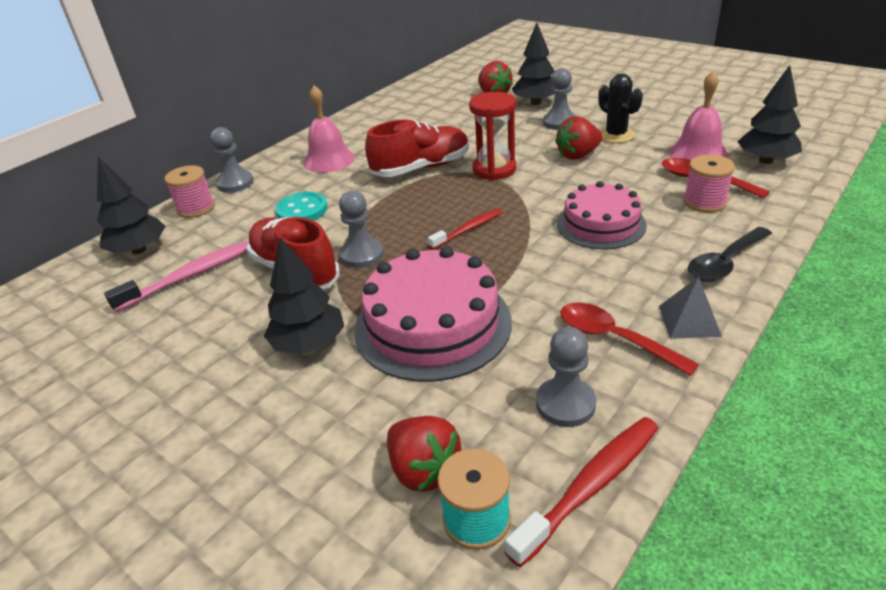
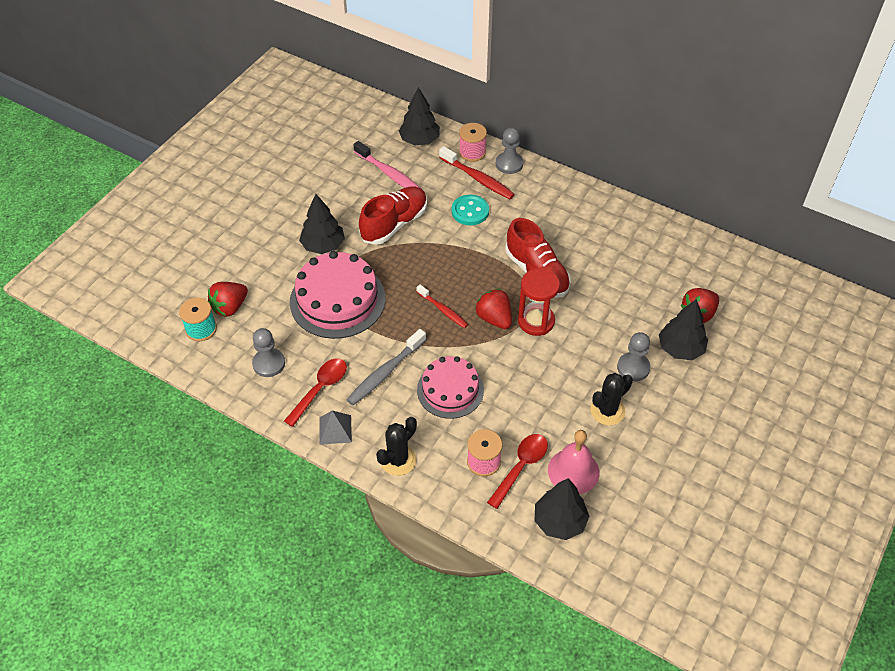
camera: 80 degrees right, 15 degrees up
pink bell [303,85,355,173] -> none
grey pawn [339,191,384,268] -> none
red toothbrush [505,417,658,567] -> red toothbrush moved to [439,146,515,199]
red strawberry [555,116,603,160] -> red strawberry moved to [475,289,512,329]
black spoon [688,227,772,282] -> black cactus [376,417,417,476]
none -> grey toothbrush [346,329,426,405]

